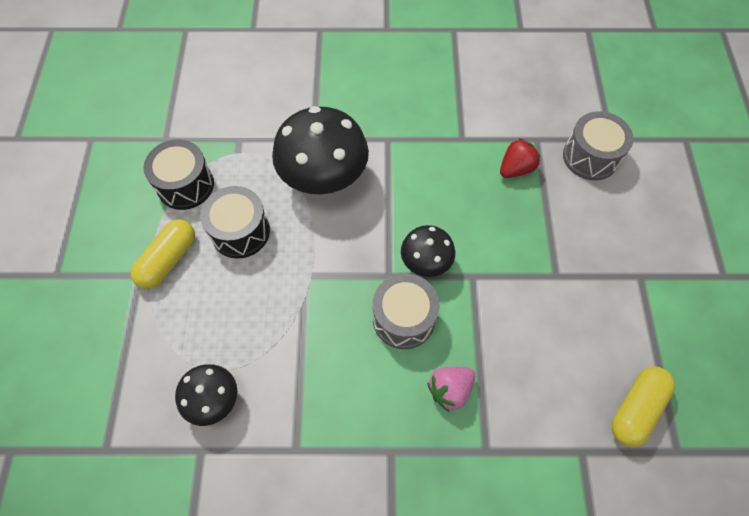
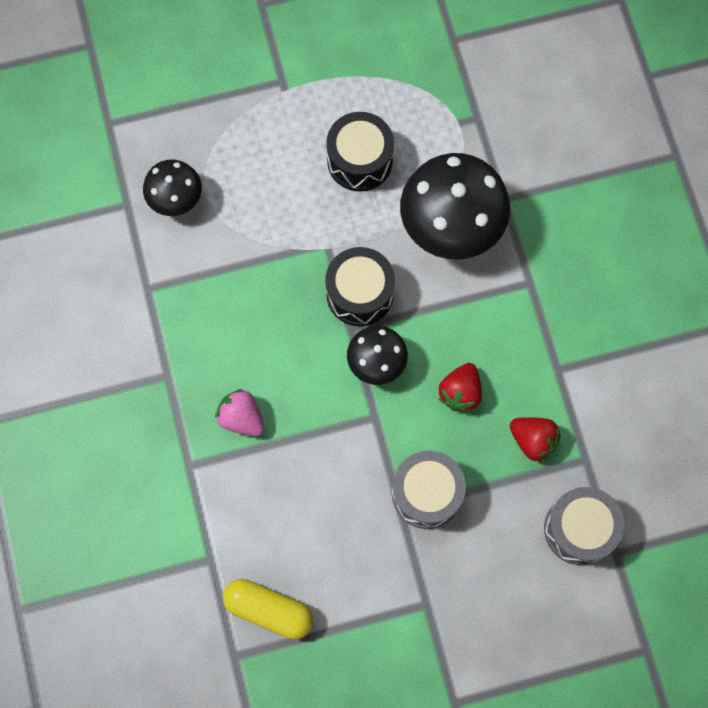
camera: 75 degrees right, 10 degrees up
yellow capsule [130,219,195,289] -> none
black drum [144,140,214,210] -> black drum moved to [325,247,395,326]
grey drum [373,273,440,349] -> grey drum moved to [392,451,466,529]
none -> red strawberry [439,363,482,413]

